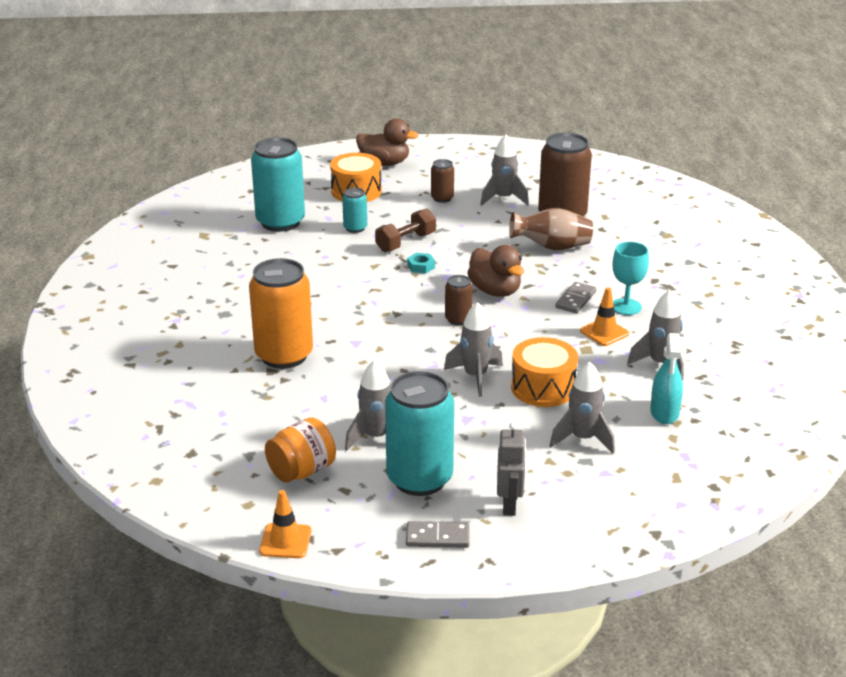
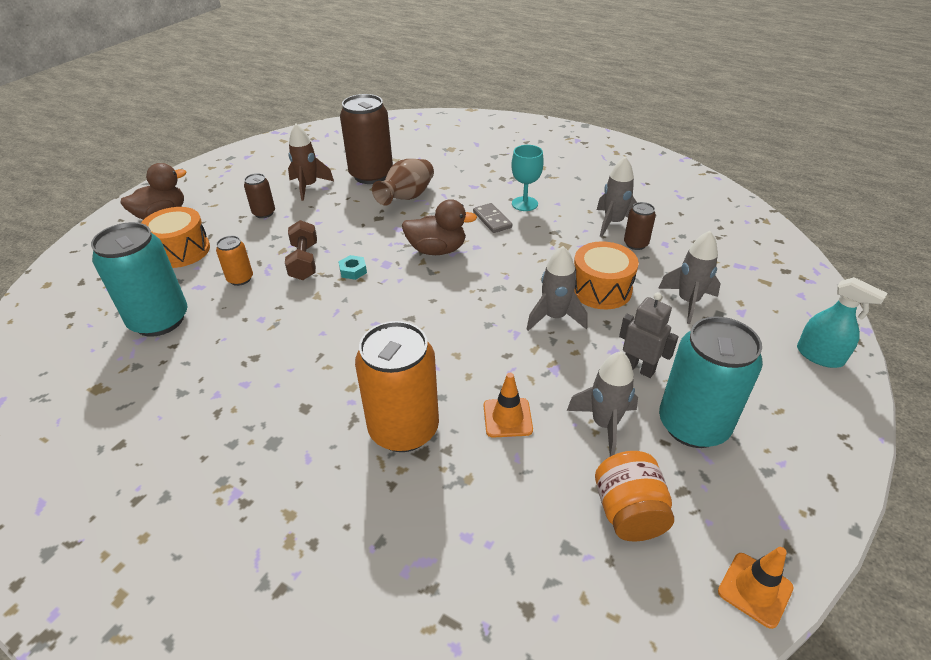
camera: 55 degrees left, 10 degrees up
turquoise can [342,188,367,233] -> orange can [216,236,253,286]
grey domino [406,521,469,548] -> none
brown can [445,275,473,325] -> brown can moved to [624,202,656,250]
grey rocket [480,135,529,206] -> brown rocket [288,124,334,201]
grey robot [497,422,526,516] -> grey robot moved to [619,292,679,378]
orange traffic cone [580,287,629,346] -> orange traffic cone moved to [484,373,533,438]
turquoise spray bottle [650,333,683,424] -> turquoise spray bottle moved to [797,277,887,368]

